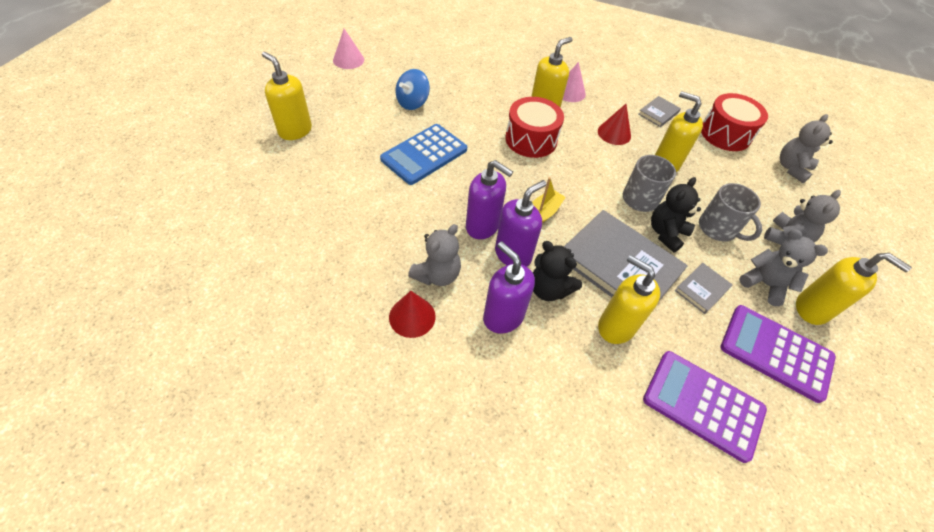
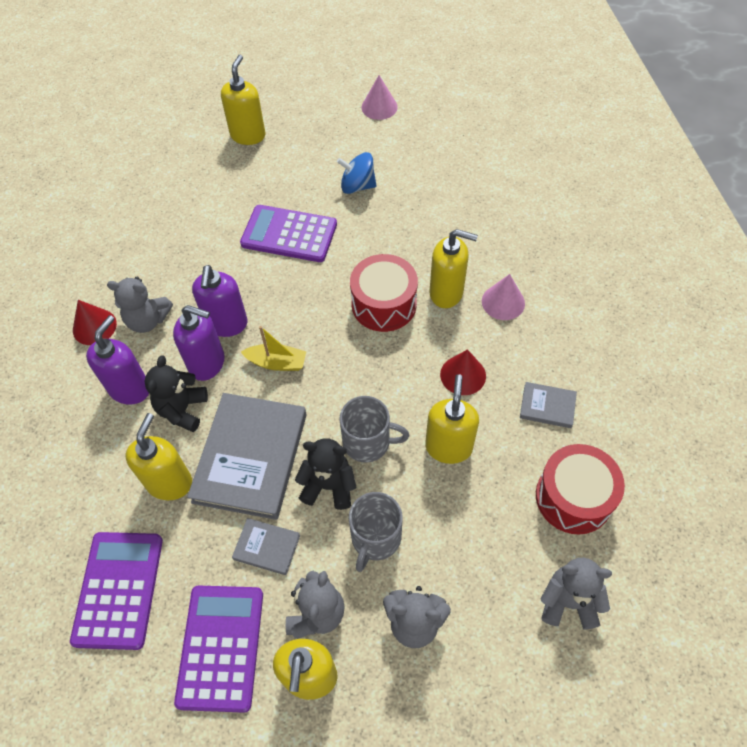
camera: 65 degrees right, 5 degrees up
blue calculator [380,124,467,185] -> purple calculator [240,205,337,262]

